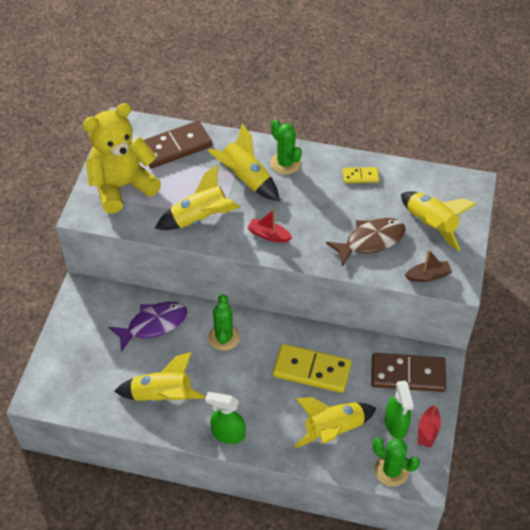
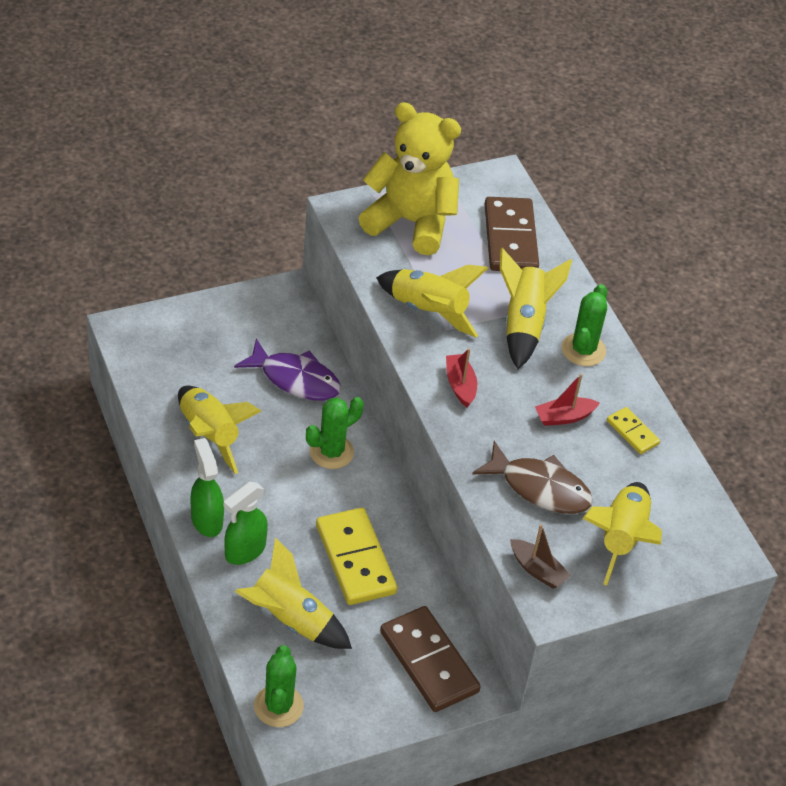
camera: 50 degrees right, 5 degrees down
brown domino [143,121,212,169] -> brown domino turned 60 degrees clockwise [485,197,539,271]
green spray bottle [385,381,414,439] -> green spray bottle moved to [224,482,268,565]
red boat [418,404,441,448] -> red boat moved to [535,374,600,426]

